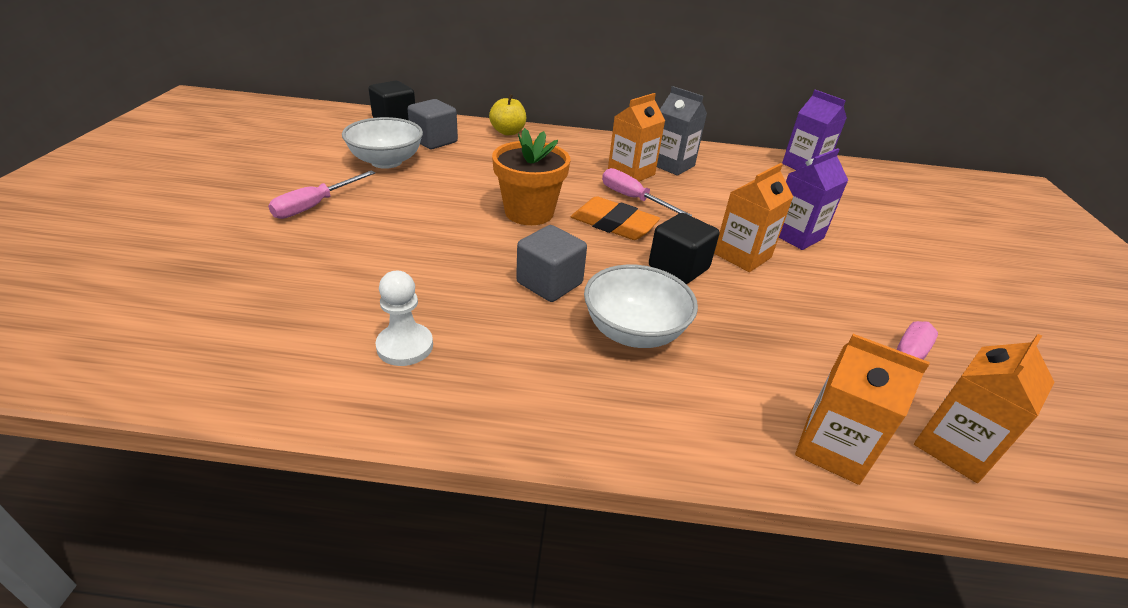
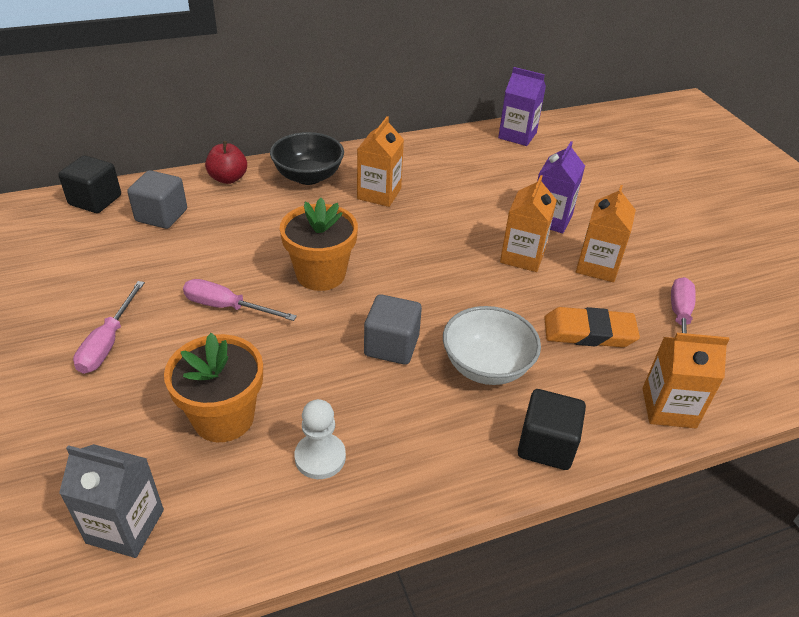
camera: 25 degrees left, 5 degrees up
white bowl [342,117,423,169] -> none
yellow apple [489,94,526,135] -> red apple [205,141,247,184]
orange eraser [571,196,660,240] -> orange eraser moved to [544,307,640,347]
pink screwdriver [602,168,692,216] -> pink screwdriver moved to [183,279,297,321]
black cube [649,213,719,284] -> black cube moved to [518,389,586,470]
grey carton [657,86,707,176] -> grey carton moved to [59,444,164,558]
orange carton [914,334,1055,483] -> orange carton moved to [576,185,636,282]
none -> orange flower pot [164,333,263,442]
none -> black bowl [270,132,344,185]

